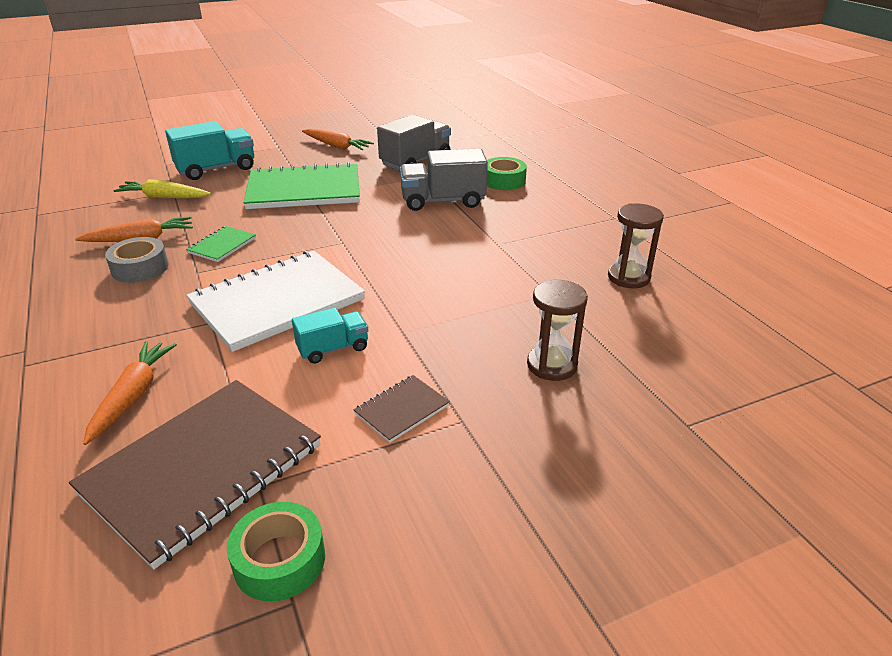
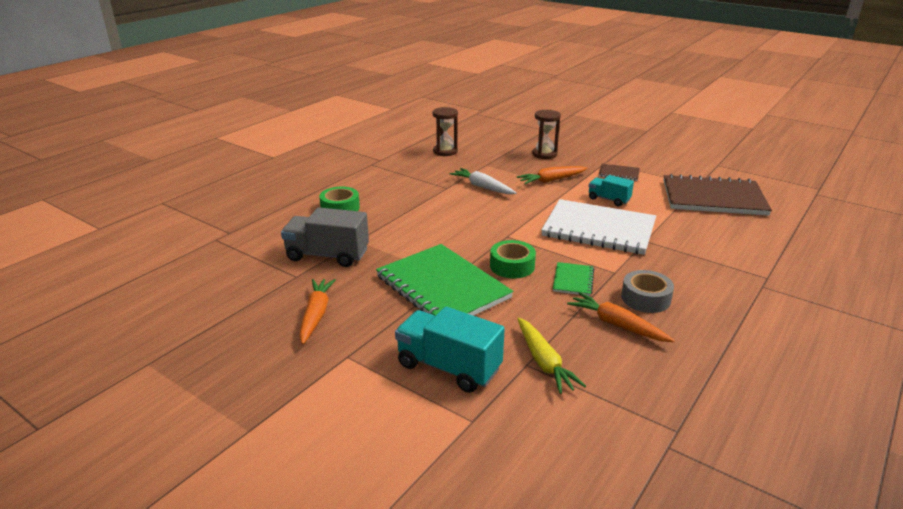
camera: 120 degrees left, 5 degrees down
orange carrot [83,341,177,445] -> orange carrot moved to [516,166,588,184]
green notebook [186,226,256,262] -> green notebook turned 75 degrees counterclockwise [553,262,594,296]
green tape [227,502,325,602] -> green tape moved to [490,240,536,279]
grey truck [400,149,488,211] -> none
none -> white carrot [450,168,516,194]

